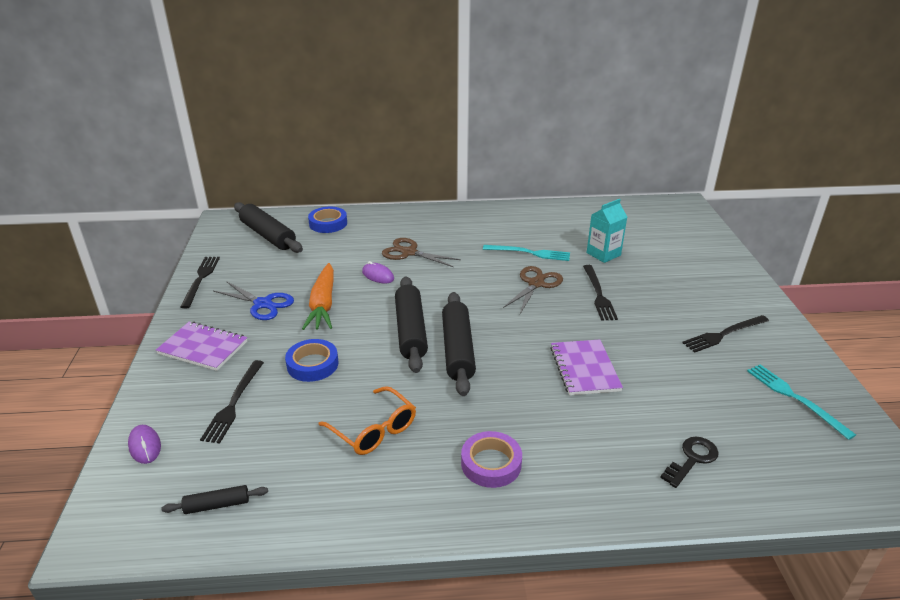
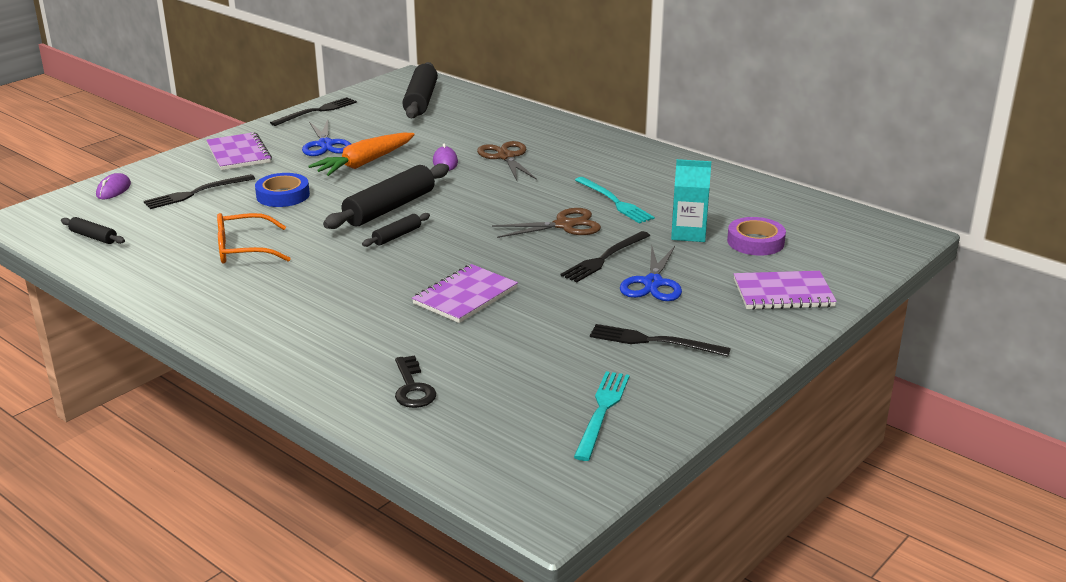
camera: 45 degrees right, 5 degrees down
blue tape [308,207,347,233] -> none
orange glasses [319,386,416,455] -> orange glasses turned 75 degrees clockwise [217,213,291,264]
black rolling pin [442,292,476,396] -> black rolling pin [362,213,430,247], size x0.49
purple tape [461,431,522,488] -> purple tape moved to [727,217,786,256]
black key [660,437,719,488] -> black key turned 75 degrees clockwise [395,355,436,408]
none -> blue scissors [620,246,682,301]
none -> purple notebook [734,271,837,310]

